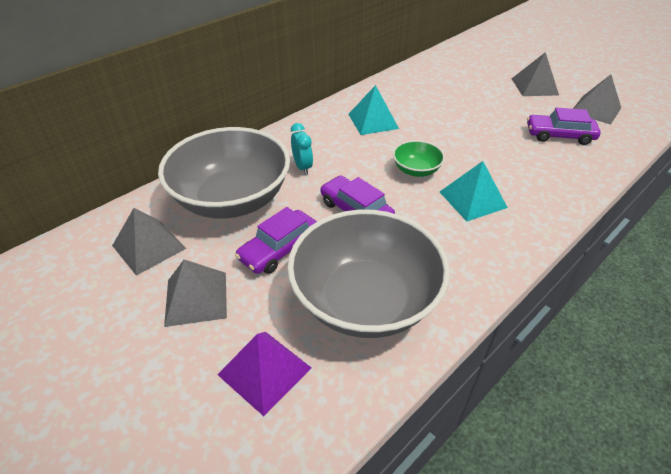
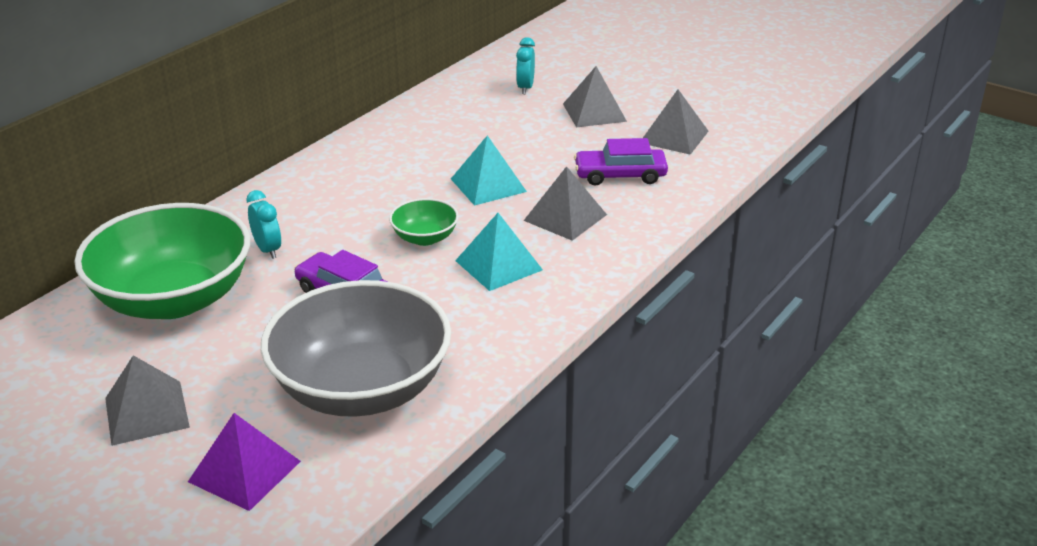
camera: 10 degrees left, 10 degrees down
grey pyramid [112,208,186,276] -> grey pyramid moved to [524,166,607,241]
grey bowl [158,127,290,219] -> green bowl [74,203,250,319]
purple car [235,207,317,274] -> none
turquoise pyramid [348,85,399,135] -> turquoise pyramid moved to [451,135,527,206]
none -> turquoise clock [516,37,535,94]

